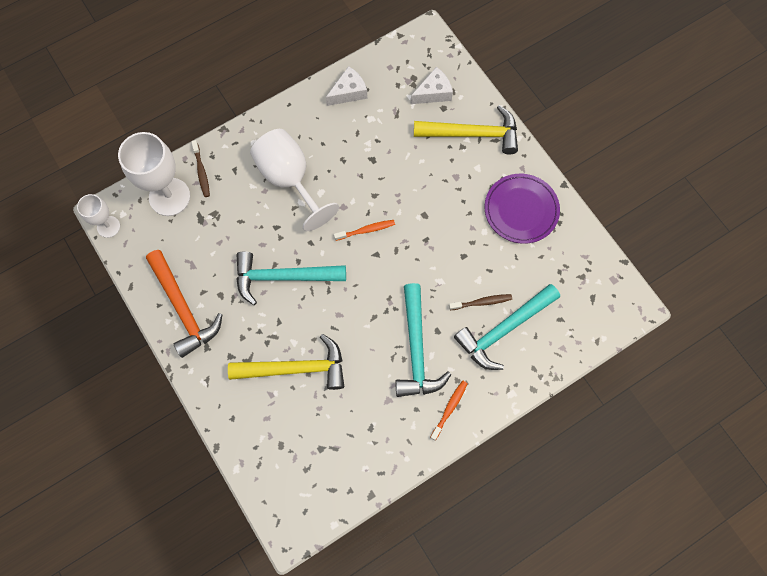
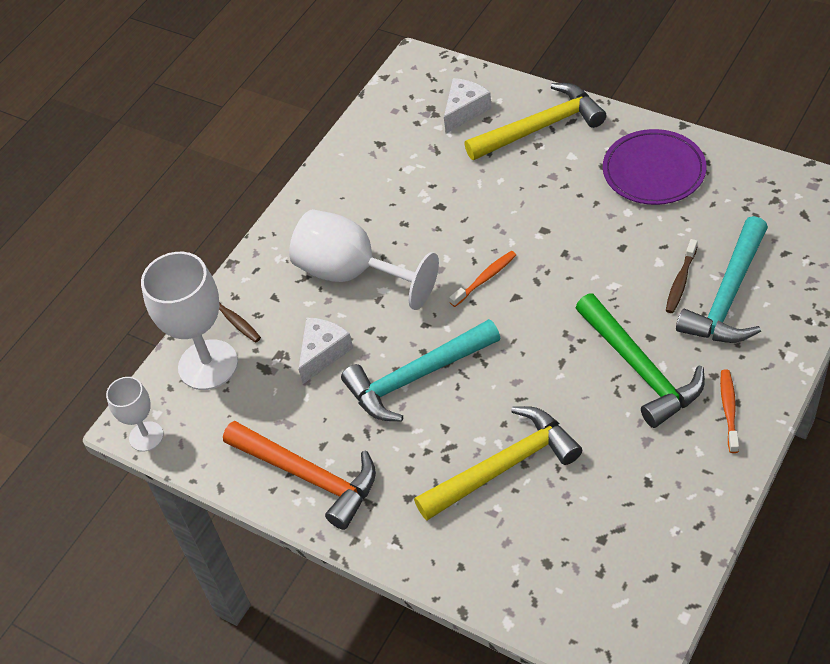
camera: 20 degrees left, 20 degrees down
white cheese [326,66,367,106] -> white cheese moved to [298,317,353,384]
turquoise hammer [395,283,451,397] -> green hammer [576,294,705,428]
brown toothbrush [449,294,512,310] -> brown toothbrush turned 150 degrees clockwise [666,239,698,313]

